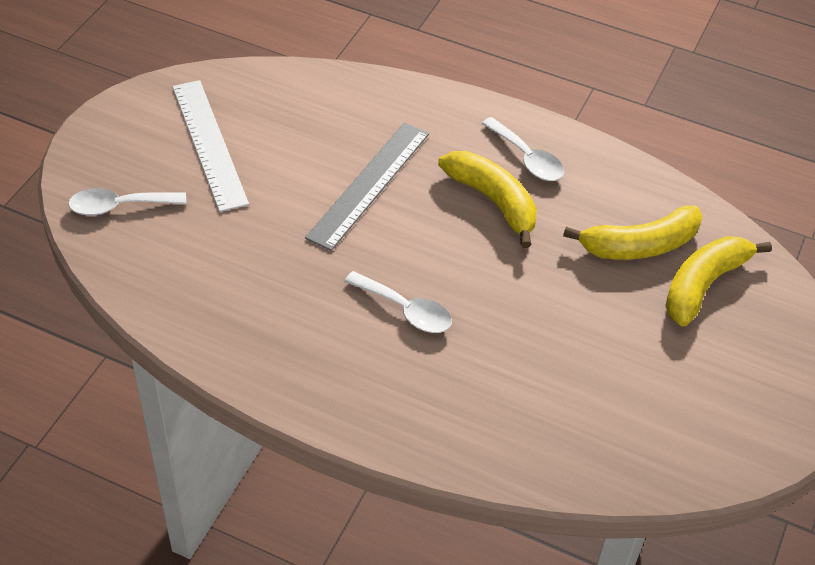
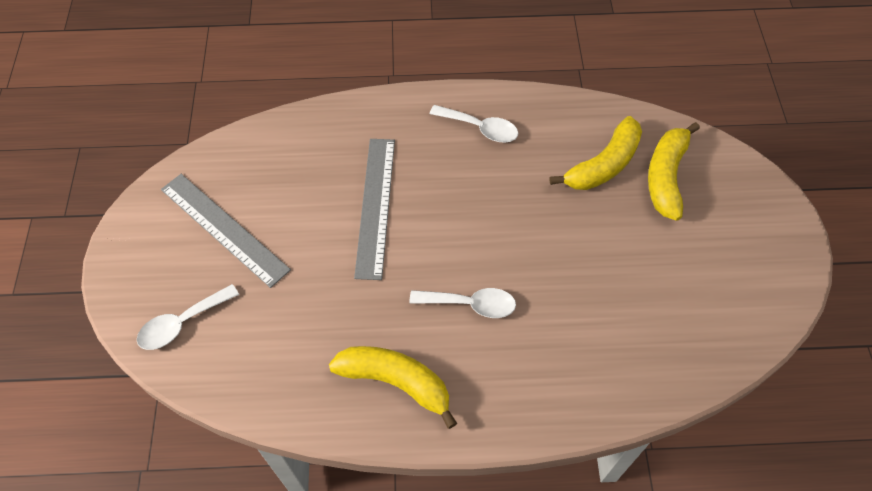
camera: 25 degrees left, 10 degrees up
white ruler [172,80,249,212] -> grey ruler [161,174,291,288]
yellow banana [438,151,537,248] -> yellow banana moved to [329,346,457,429]

